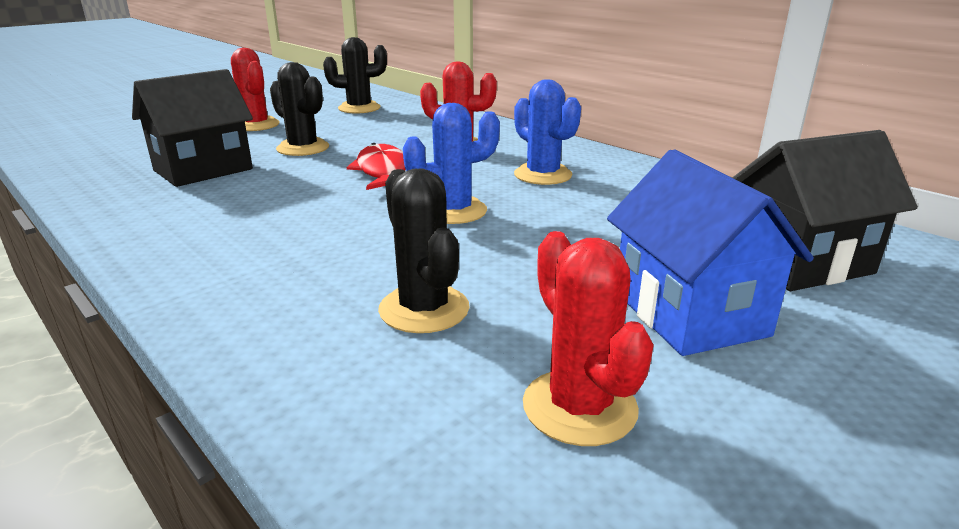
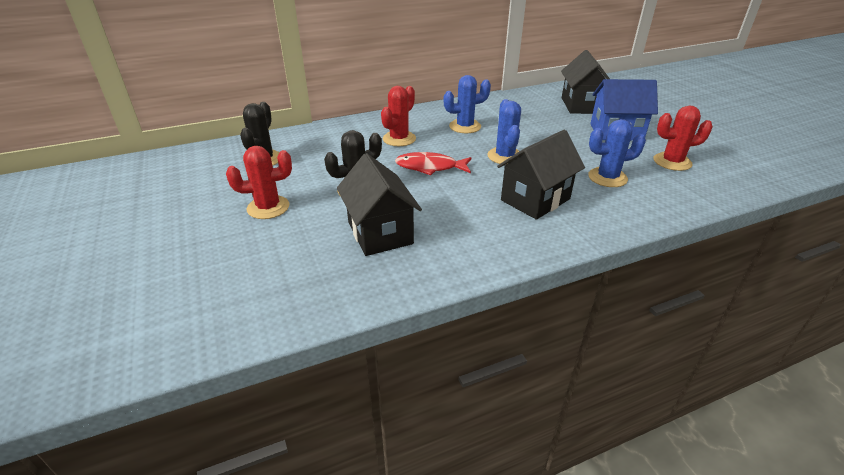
camera: 70 degrees left, 10 degrees up
black cactus [378,168,470,333] -> blue cactus [588,119,646,187]
none -> black house [497,130,585,220]

